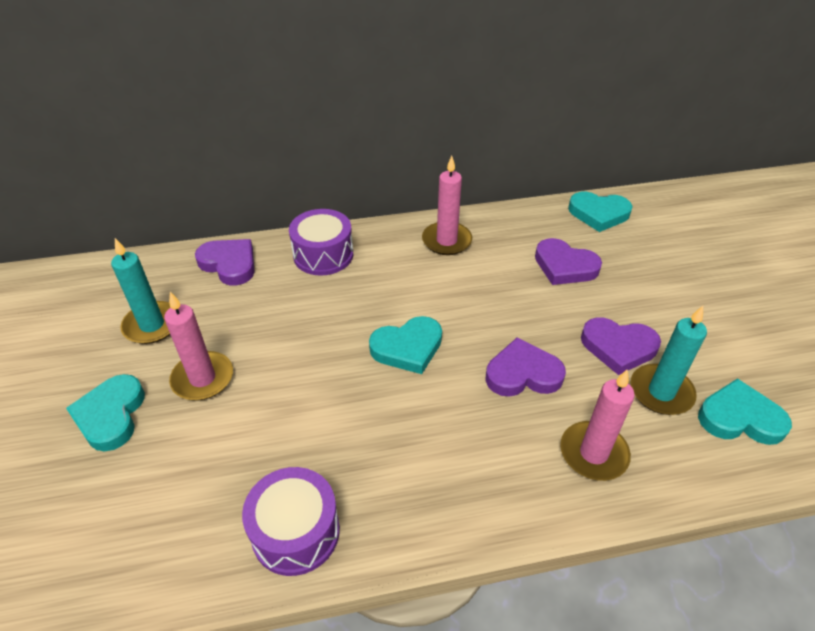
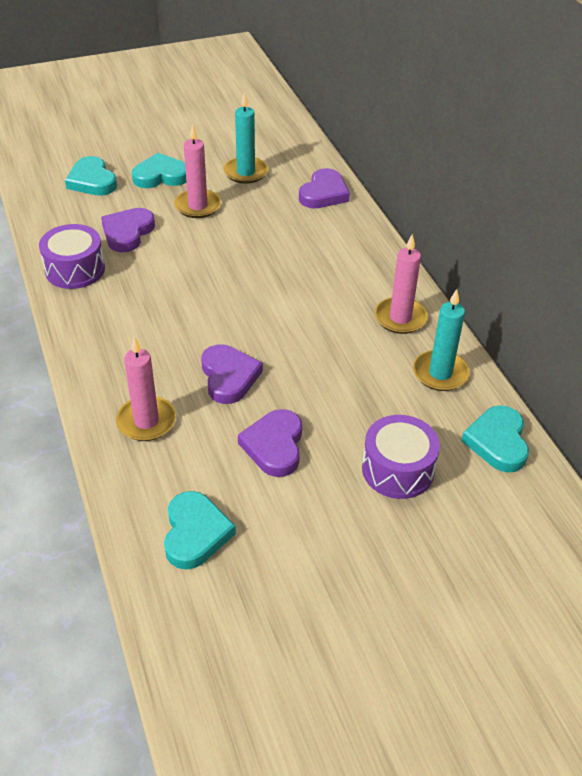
camera: 80 degrees right, 0 degrees up
purple drum [289,209,353,276] -> purple drum moved to [362,415,440,499]
turquoise heart [369,316,442,374] -> turquoise heart moved to [65,156,117,196]
purple heart [535,238,602,285] -> purple heart moved to [101,208,155,252]
turquoise candle [631,306,707,415] -> turquoise candle moved to [413,289,470,391]

